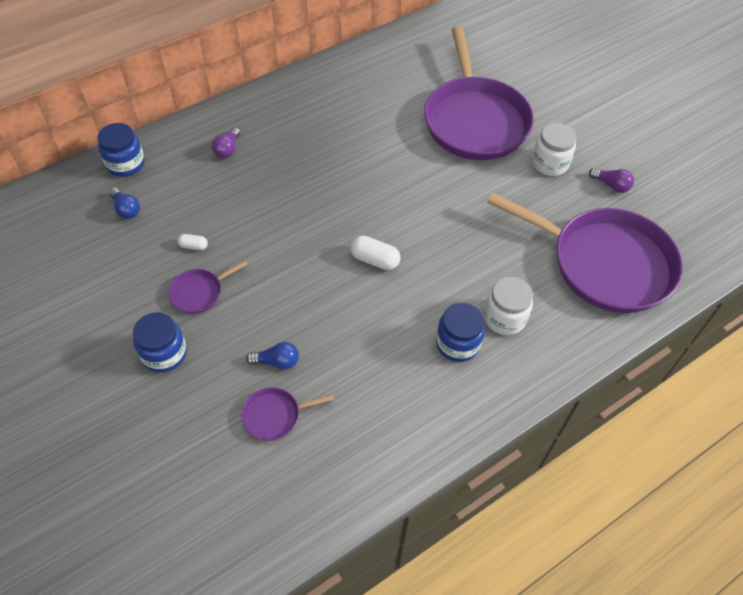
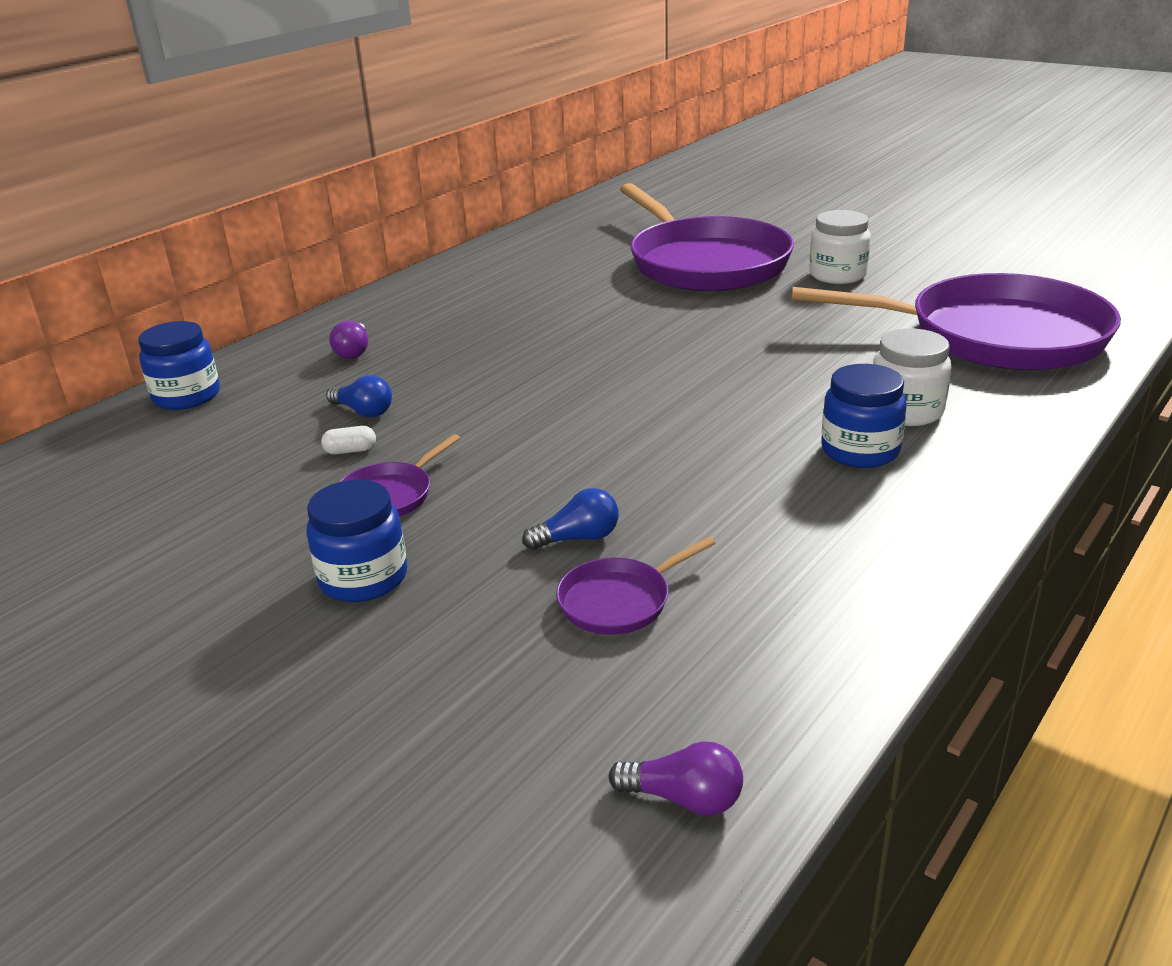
camera: 15 degrees left, 25 degrees down
blue light bulb [109,188,140,219] -> blue light bulb moved to [326,375,392,417]
white capsule [350,235,400,270] -> none
purple light bulb [589,168,634,193] -> purple light bulb moved to [608,741,743,815]

